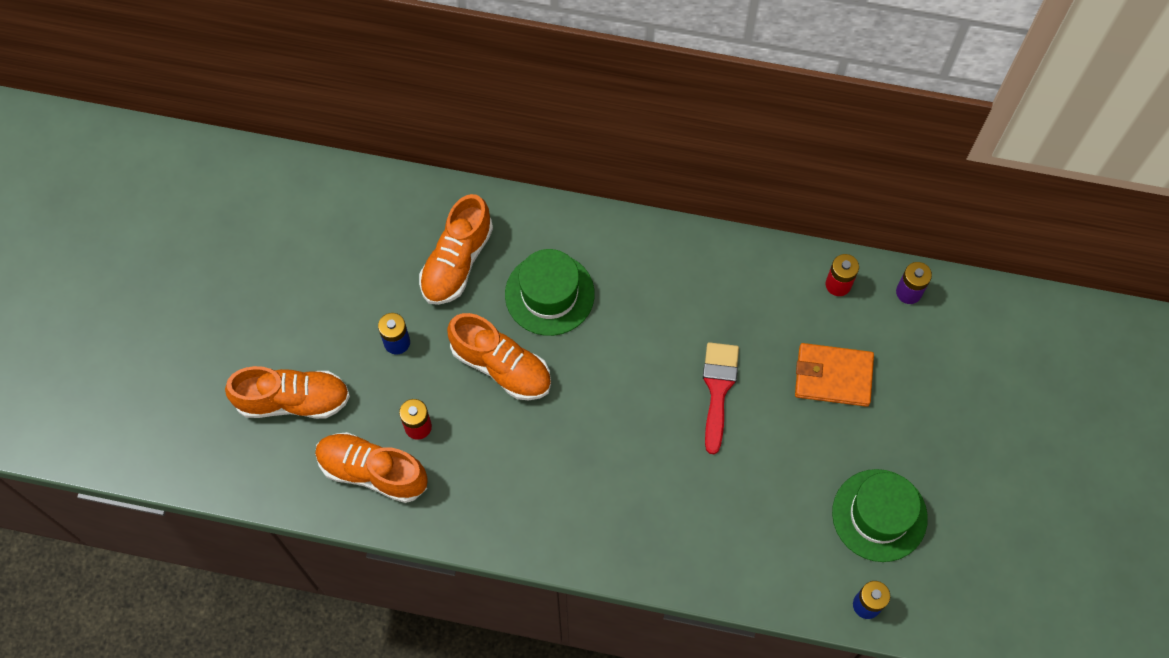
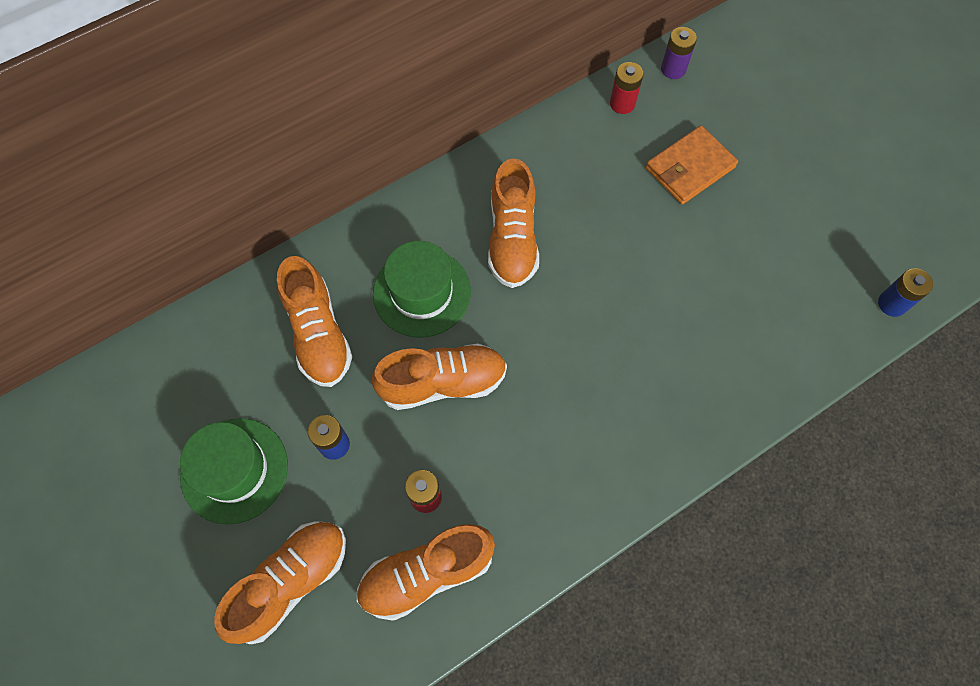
camera: 45 degrees left, 0 degrees up
red brush [703,342,739,454] -> none
green hat [832,469,928,562] -> green hat moved to [180,418,288,524]
none -> orange shoe [488,158,539,288]

